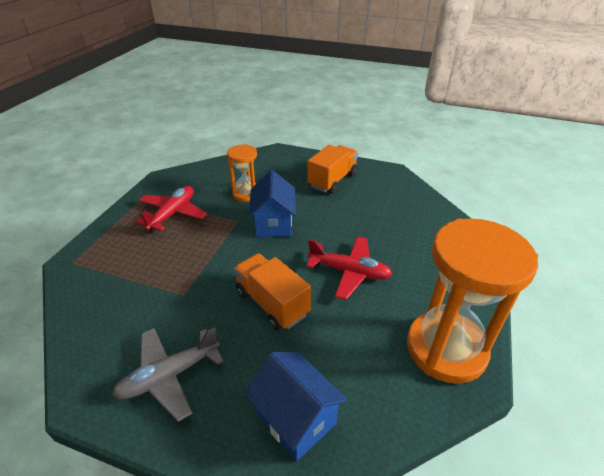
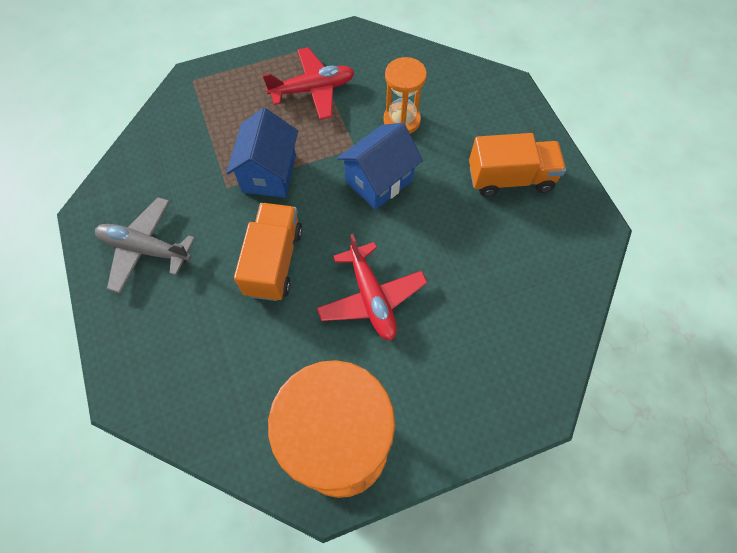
camera: 50 degrees right, 25 degrees up
blue house [244,352,348,461] -> blue house moved to [226,108,298,198]

